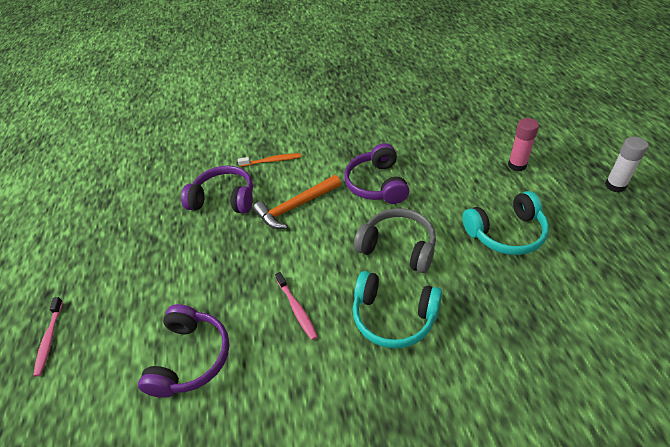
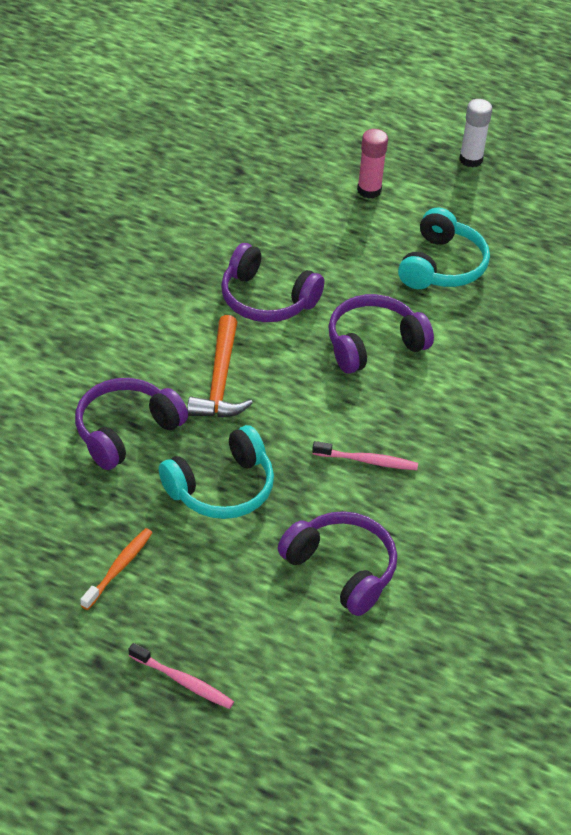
camera: 60 degrees left, 0 degrees up
orange toothbrush [238,153,301,167] -> orange toothbrush moved to [80,528,152,610]
turquoise headphones [353,271,442,349] -> turquoise headphones moved to [159,425,274,519]
grey headphones [354,208,436,273] -> purple headphones [328,294,434,374]

